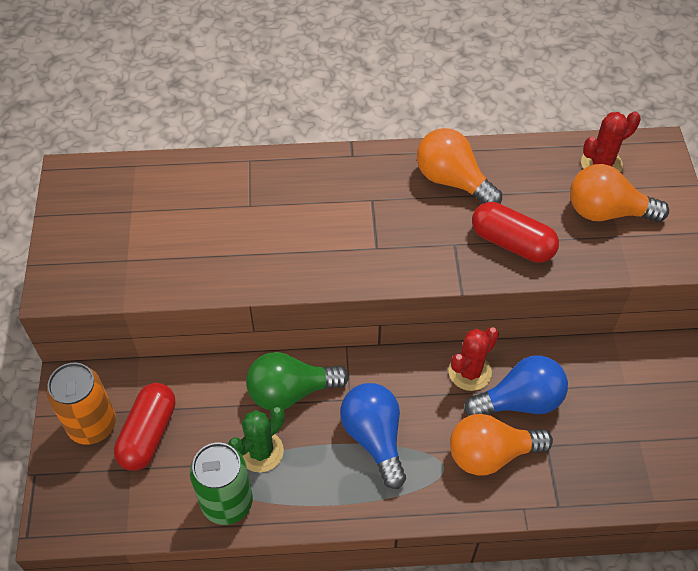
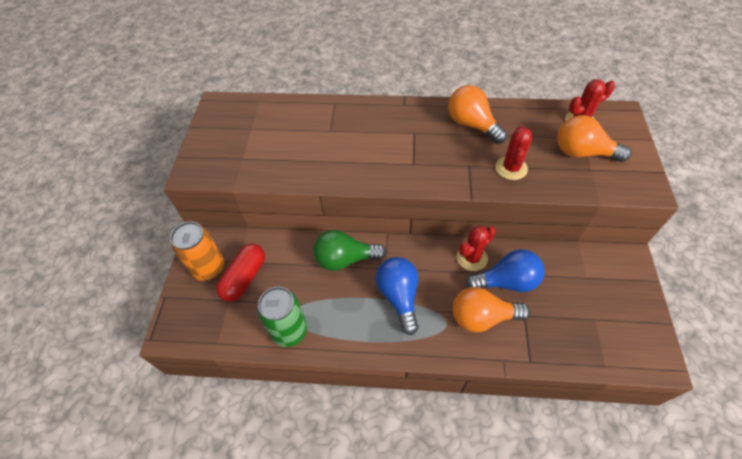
camera: 10 degrees right, 0 degrees up
green cactus [228,407,285,472] -> none
red capsule [472,202,559,263] -> red cactus [496,126,533,180]

